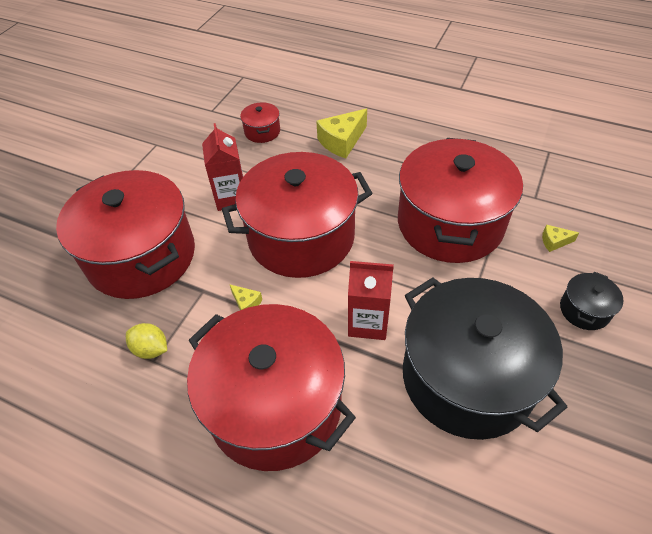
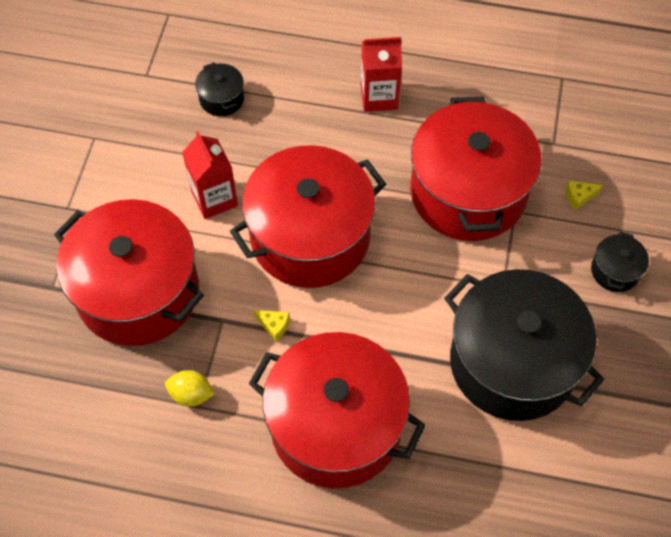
camera: 15 degrees left, 10 degrees up
red pot [240,102,280,143] -> black pot [195,62,244,116]
yellow cheese [316,109,367,158] -> none
red carton [348,261,394,340] -> red carton moved to [361,37,402,112]

